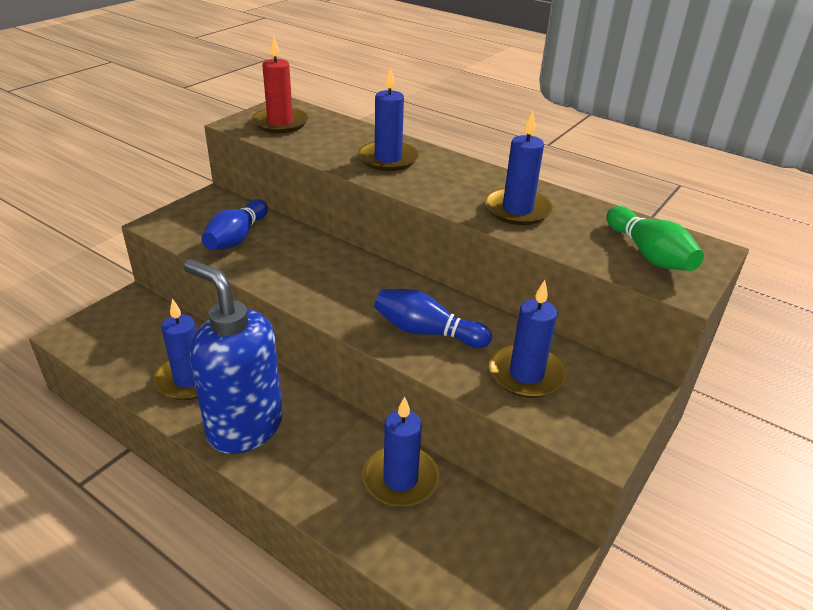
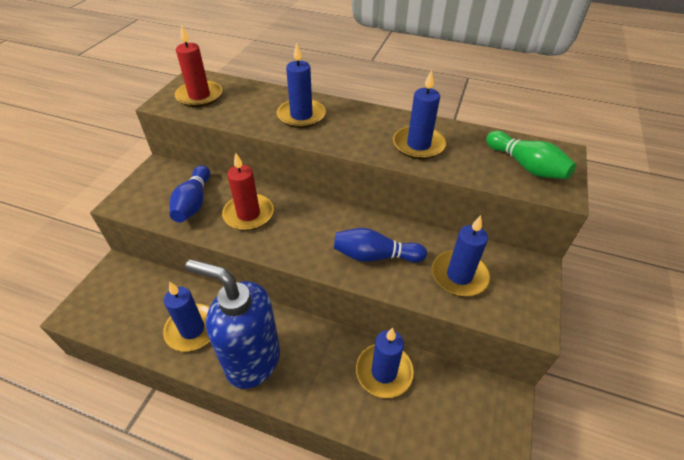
camera: 15 degrees left, 10 degrees up
none -> red candle [222,153,274,231]

